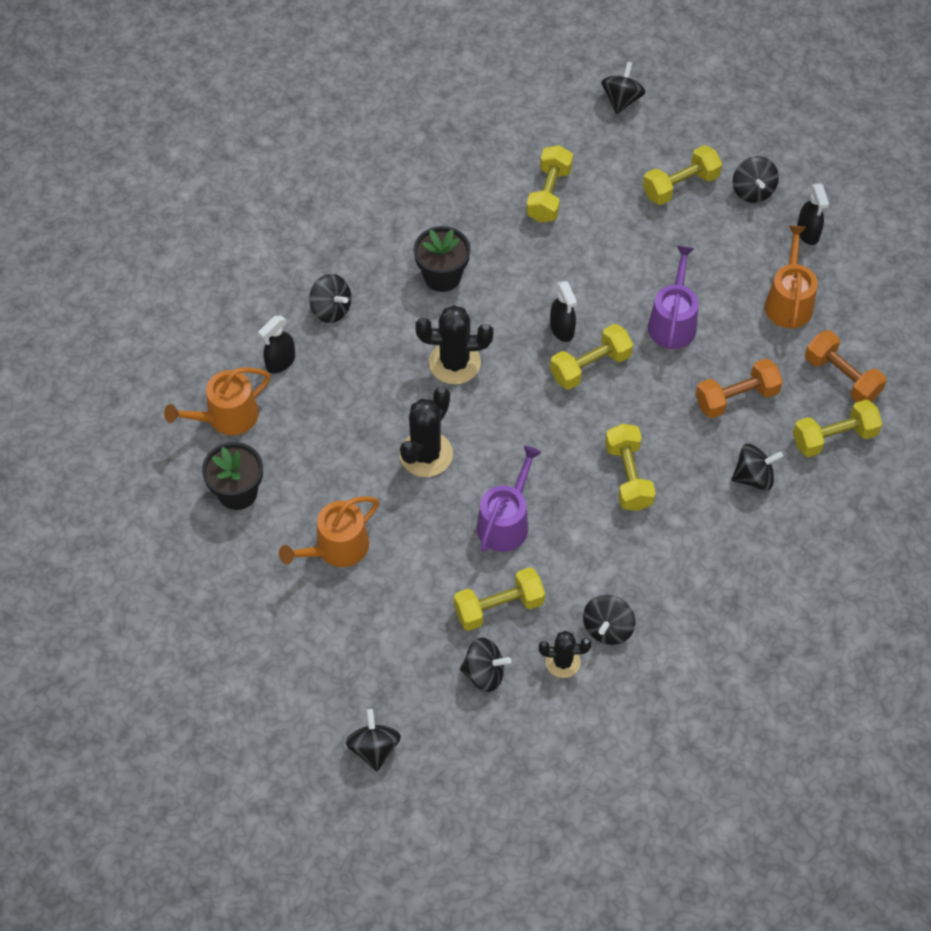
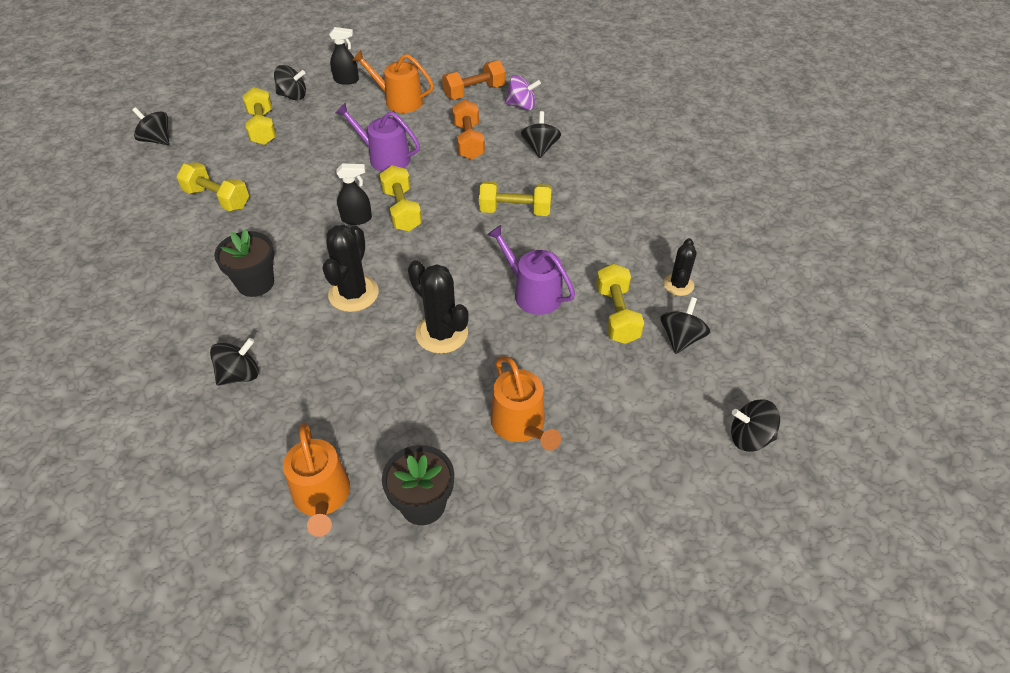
camera: 75 degrees left, 10 degrees down
black spray bottle [258,316,295,373] -> none
black spinning top [583,595,635,645] -> none
yellow dumbbell [793,399,882,457] -> purple spinning top [505,75,541,110]

